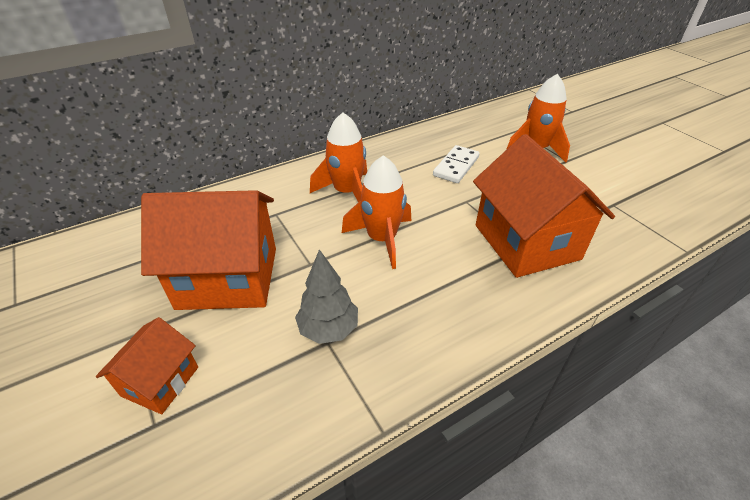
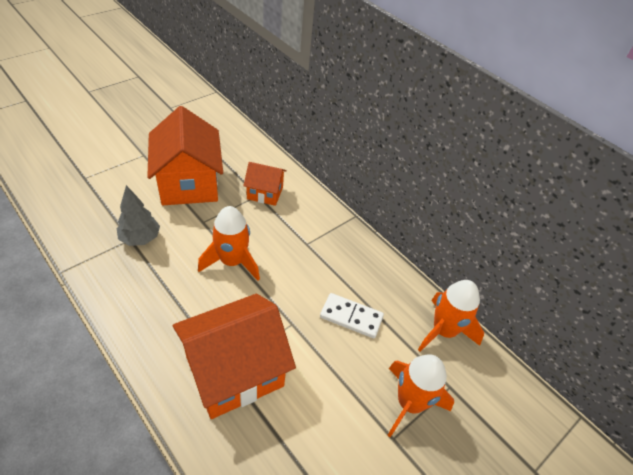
camera: 75 degrees right, 5 degrees up
orange house [96,317,198,414] -> orange house moved to [243,162,287,206]
orange rocket [310,112,367,202] -> orange rocket moved to [418,280,484,352]

